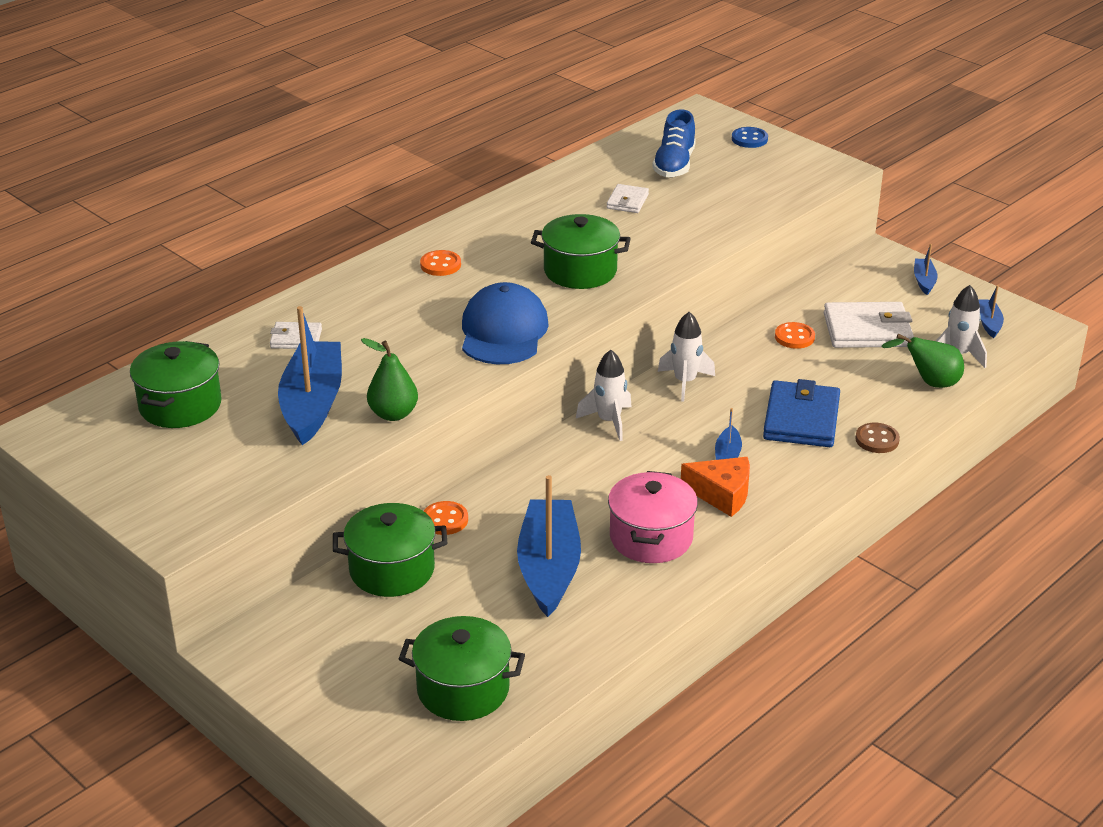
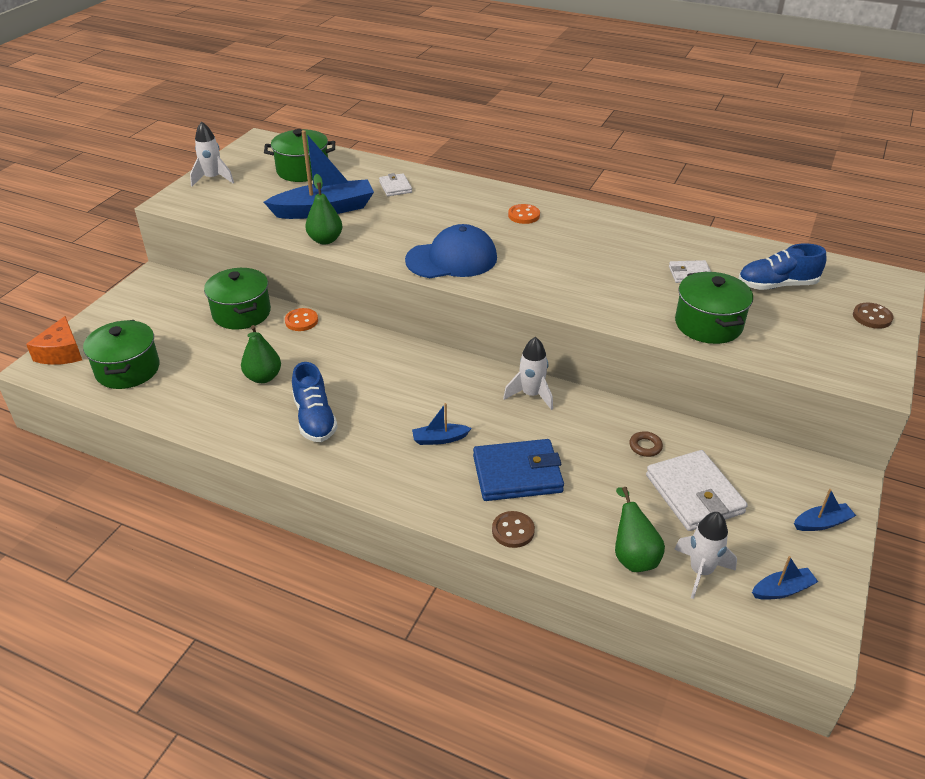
camera: 70 degrees right, 5 degrees up
blue boat [517,475,581,617] -> green pear [241,325,281,383]
green pot [531,214,631,289] -> green pot moved to [675,272,753,344]
white rocket [576,350,632,441] -> white rocket moved to [190,121,234,186]
pink pot [608,471,698,563] -> blue shoe [292,362,338,442]
orange cheese [681,457,750,517] -> orange cheese moved to [26,316,82,365]
blue button [732,127,768,148] -> brown button [853,303,893,329]
orange button [775,322,815,349] -> brown ring [630,431,663,457]

